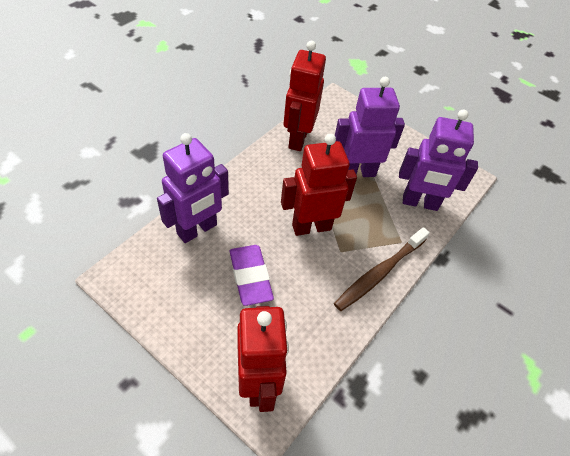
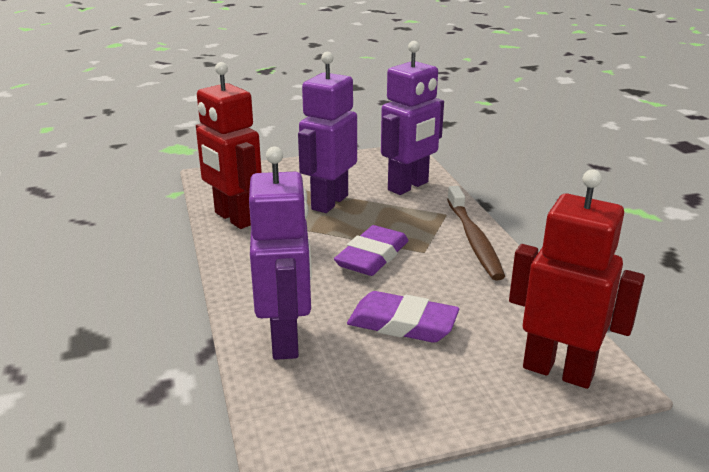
camera: 50 degrees left, 25 degrees down
red robot [281,134,357,236] -> purple eraser [334,225,408,276]

